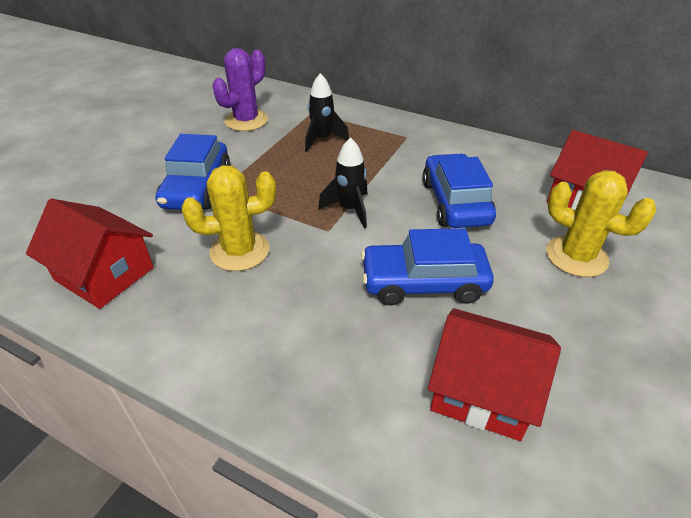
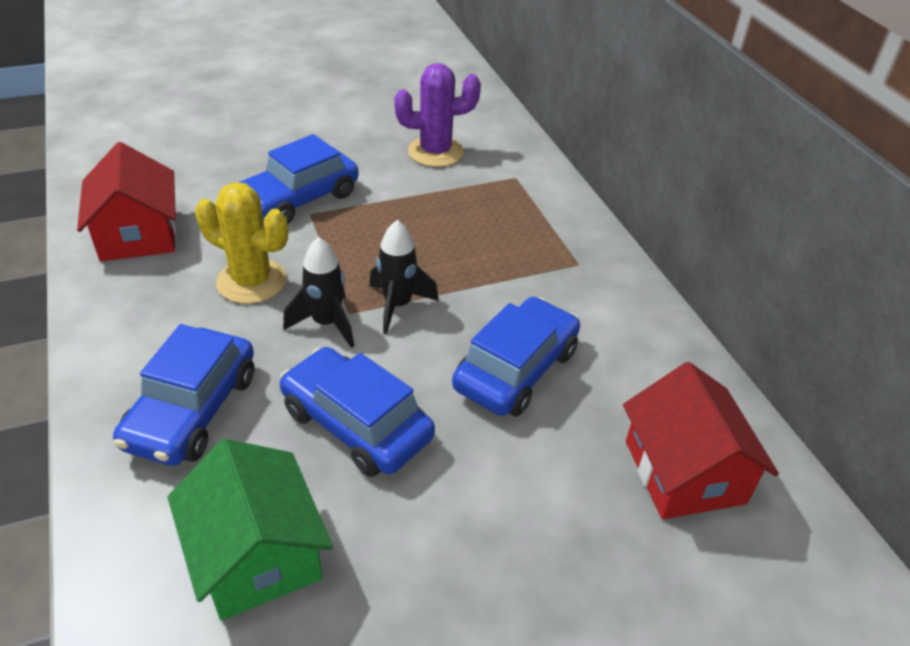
camera: 40 degrees right, 0 degrees up
black rocket [305,73,349,152] -> black rocket moved to [283,237,354,348]
red house [428,308,561,441] -> green house [168,439,333,621]
yellow cactus [546,170,657,277] -> none
none -> blue car [113,324,254,466]

